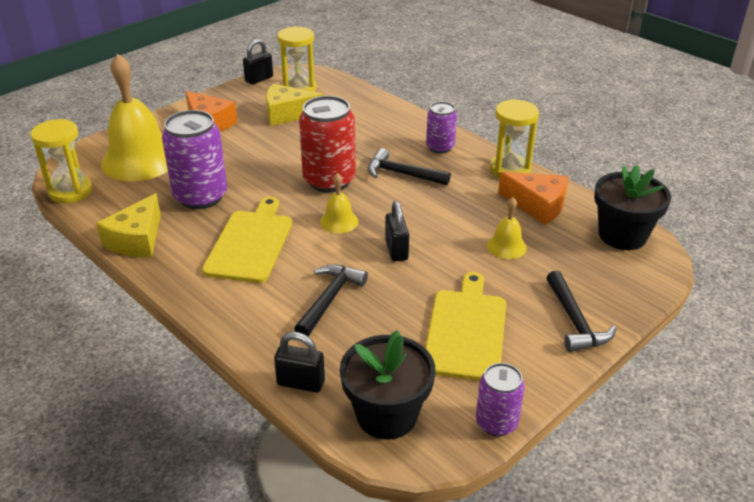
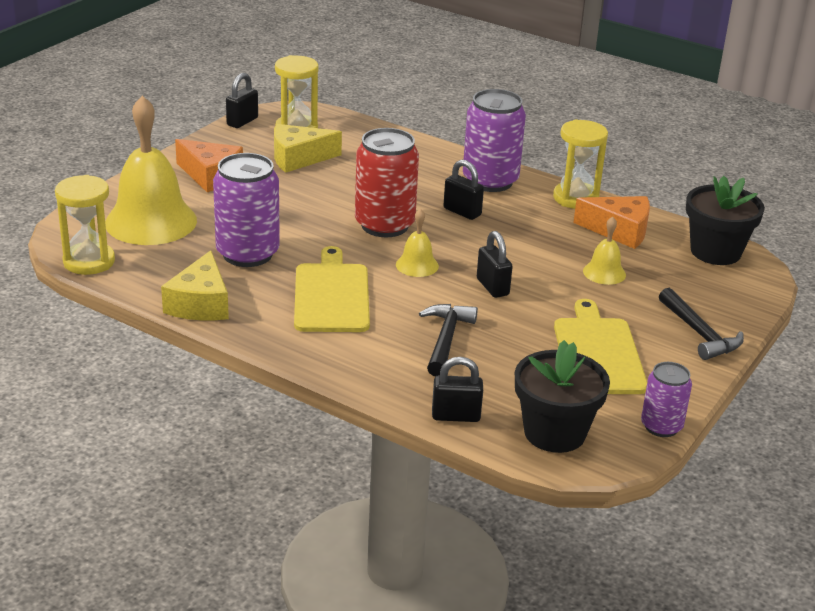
camera: 15 degrees left, 5 degrees down
black hammer [367,148,451,185] -> black padlock [444,160,484,220]
purple can [426,102,457,154] -> purple can [463,89,526,192], size x1.74

